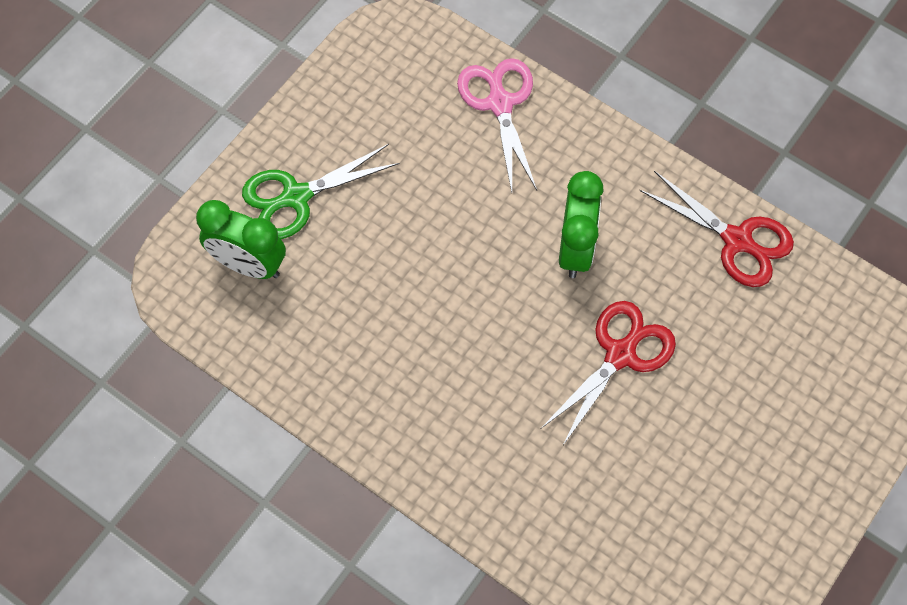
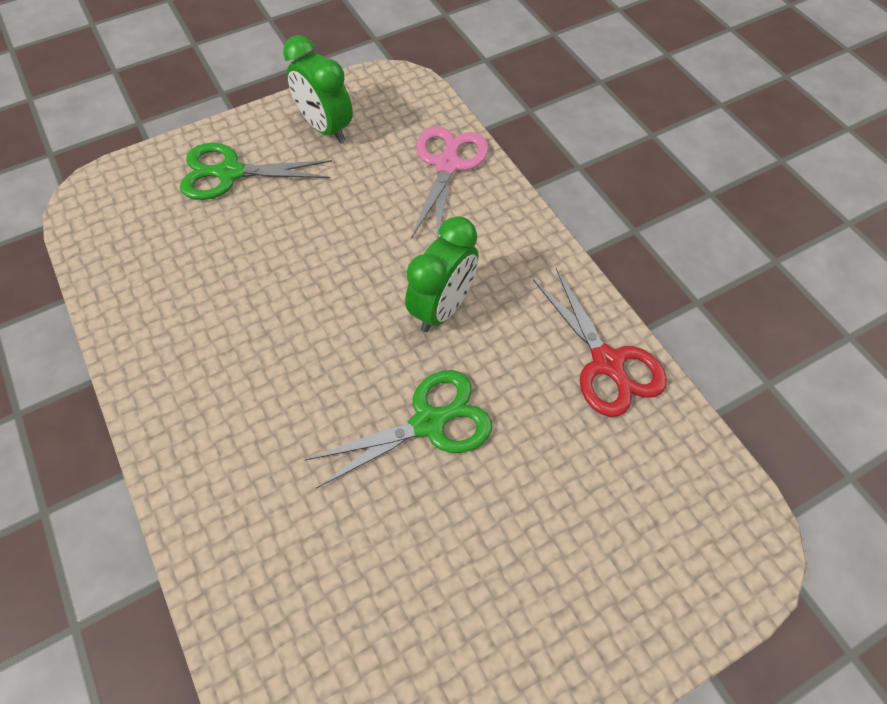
camera: 25 degrees right, 5 degrees down
green clock [196,200,286,279] -> green clock moved to [283,35,353,143]
red scissors [541,301,676,447] -> green scissors [305,370,492,489]

